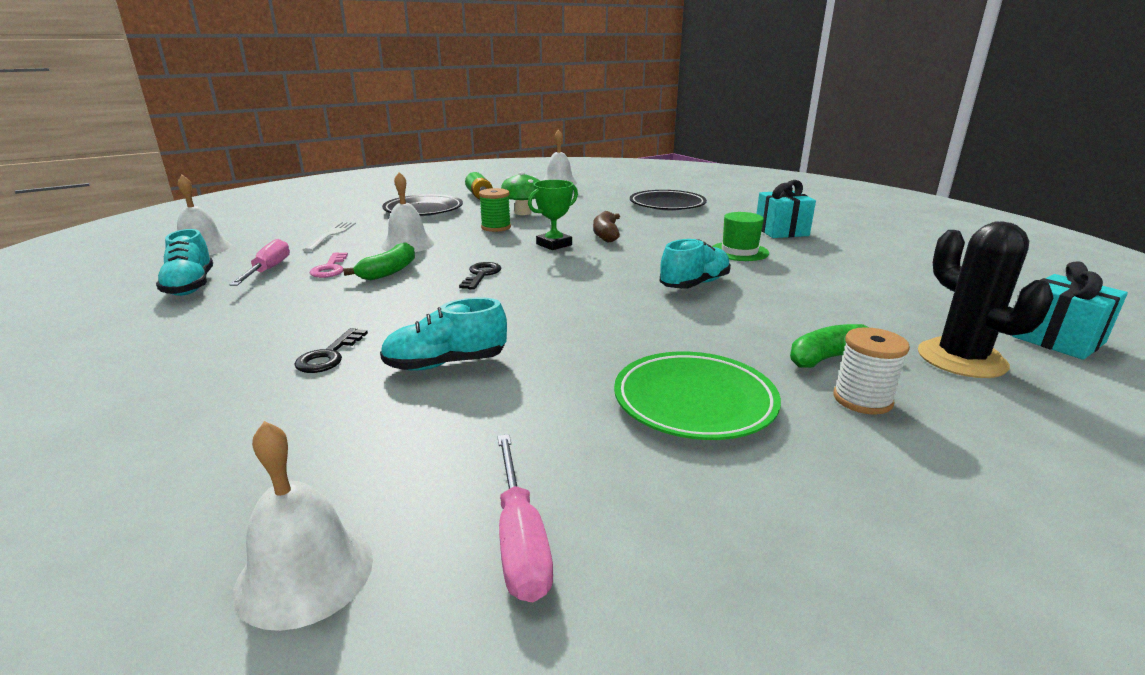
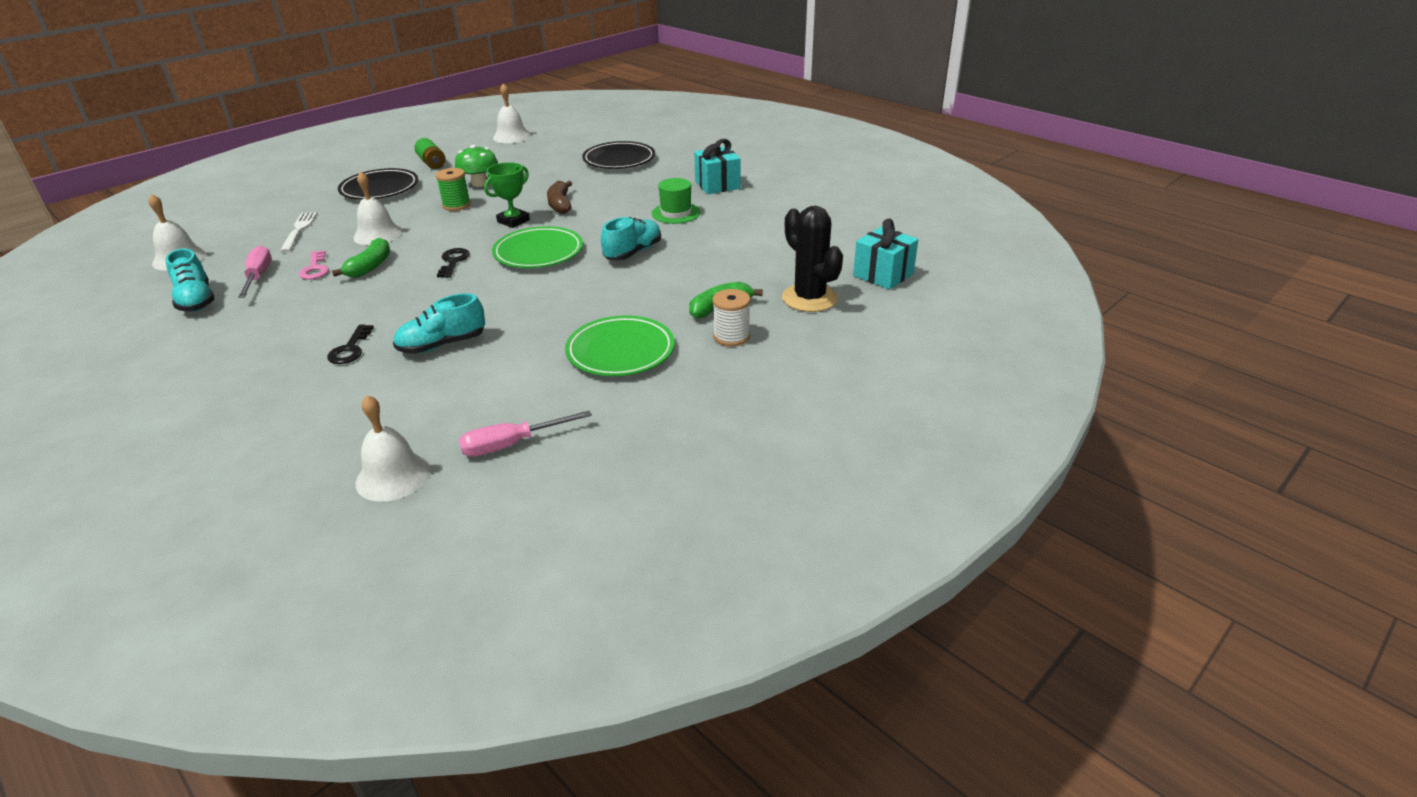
camera: 10 degrees left, 10 degrees up
pink screwdriver [497,434,553,602] -> pink screwdriver turned 90 degrees clockwise [459,410,592,457]
none -> green plate [492,226,583,268]

